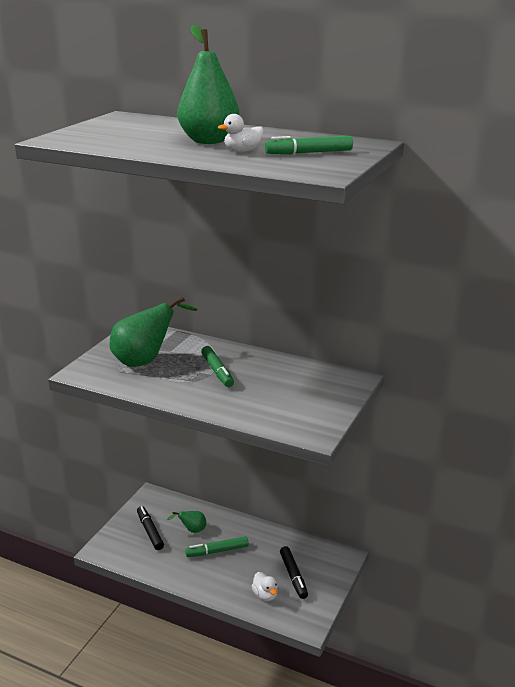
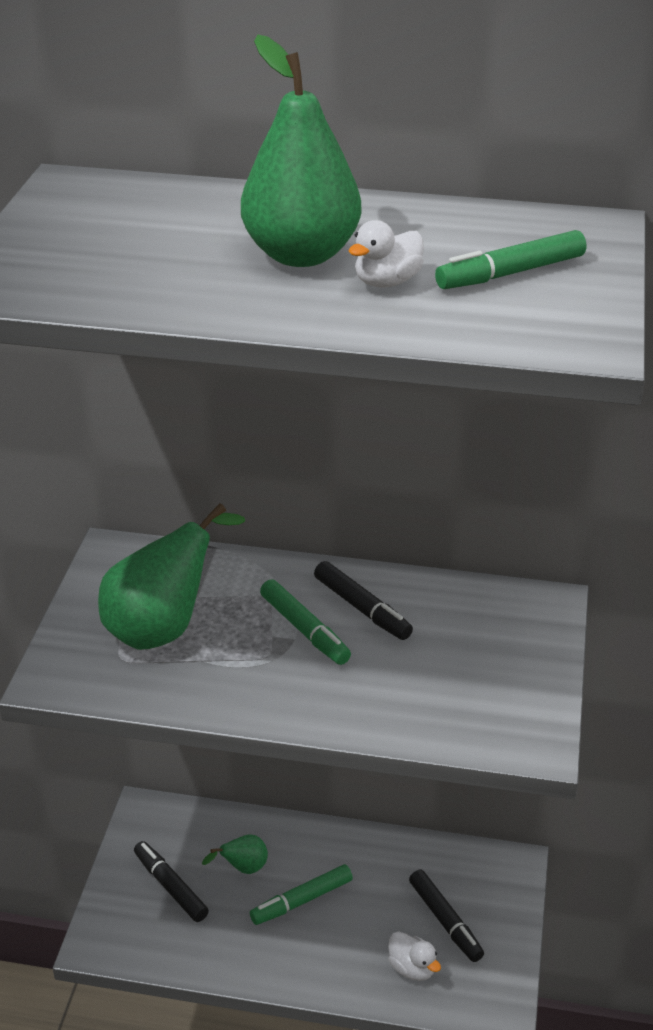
camera: 15 degrees left, 10 degrees up
none -> black marker [314,561,413,640]

